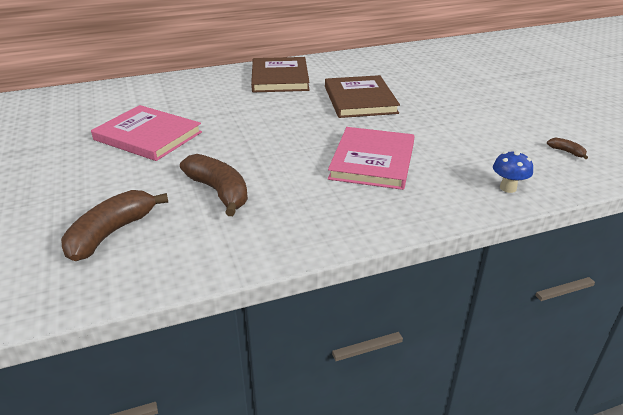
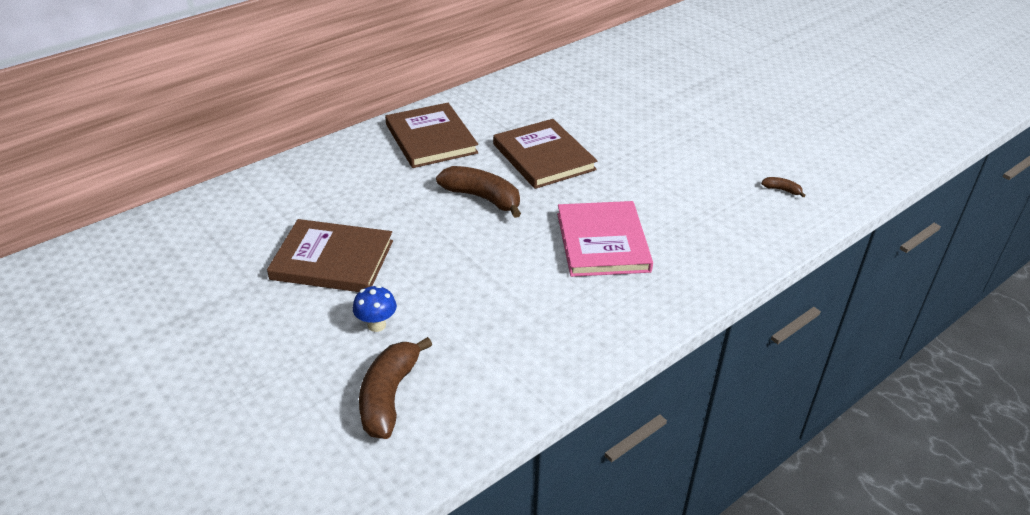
camera: 20 degrees left, 5 degrees up
pink book [91,105,202,161] -> brown book [267,219,393,292]
brown banana [180,154,248,216] -> brown banana moved to [436,166,521,218]
blue mushroom [493,151,533,193] -> blue mushroom moved to [353,285,397,332]

